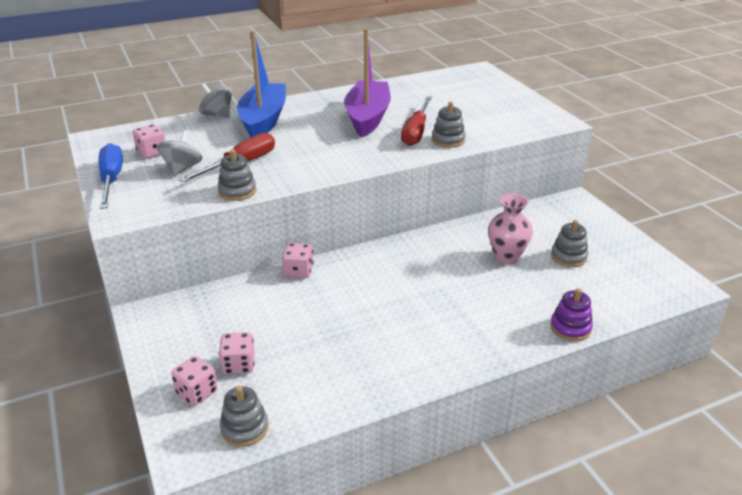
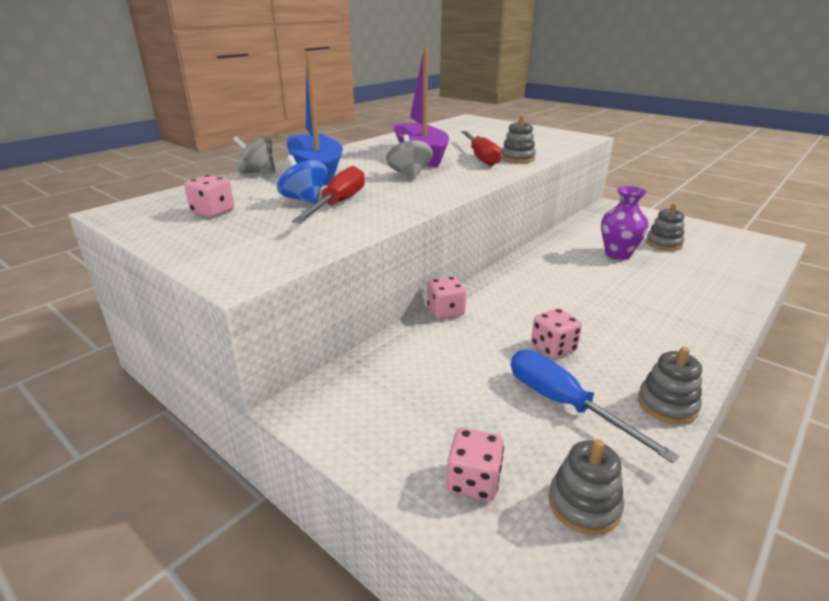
camera: 25 degrees left, 5 degrees down
blue screwdriver [98,143,123,209] -> blue screwdriver moved to [511,350,679,463]
grey spinning top [157,130,203,176] -> grey spinning top moved to [386,135,433,179]
grey stacking toy [218,149,256,201] -> grey stacking toy moved to [638,347,702,424]
pink dice [219,332,255,374] -> pink dice moved to [531,308,582,359]
pink vase [488,194,533,264] -> purple vase [601,186,649,260]
purple stacking toy [550,288,593,341] -> none
none -> blue spinning top [277,155,327,204]

